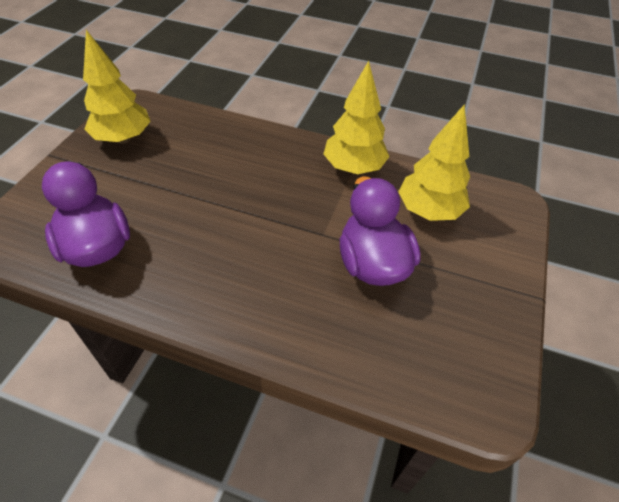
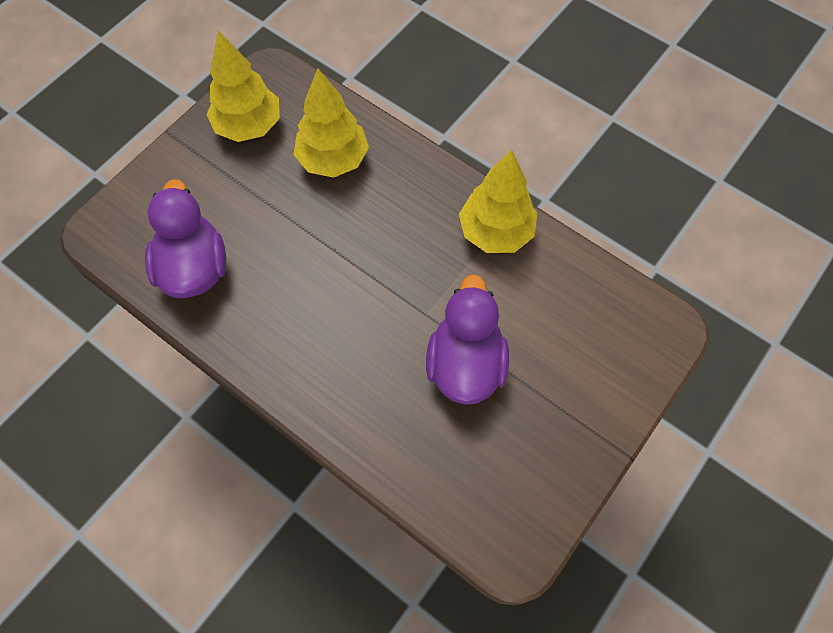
camera: 20 degrees right, 15 degrees up
yellow tree [398,104,470,221] -> yellow tree moved to [294,68,369,178]

